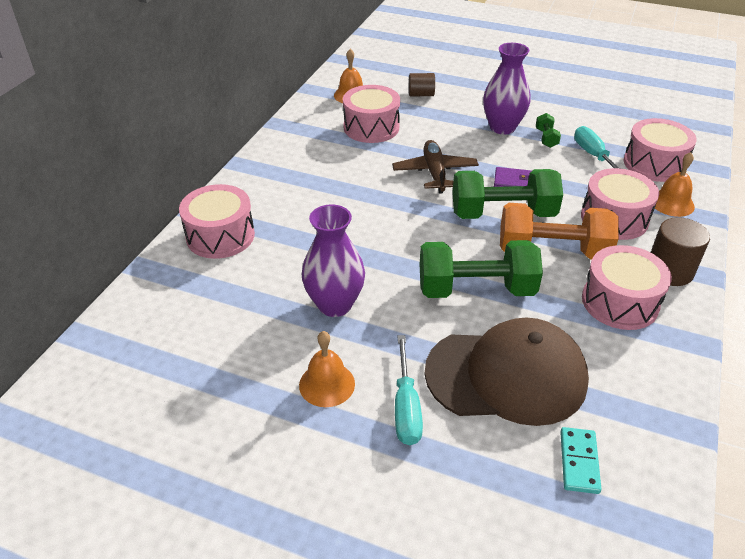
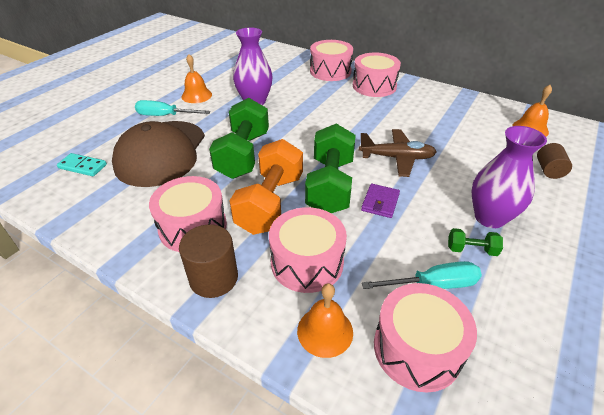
camera: 100 degrees right, 0 degrees up
pink drum [343,85,400,143] -> pink drum moved to [353,53,401,97]

